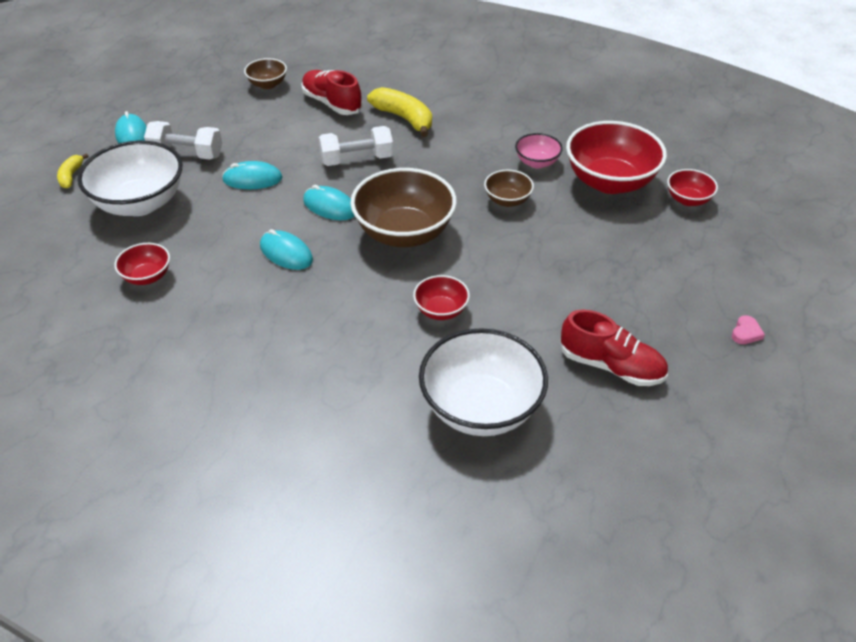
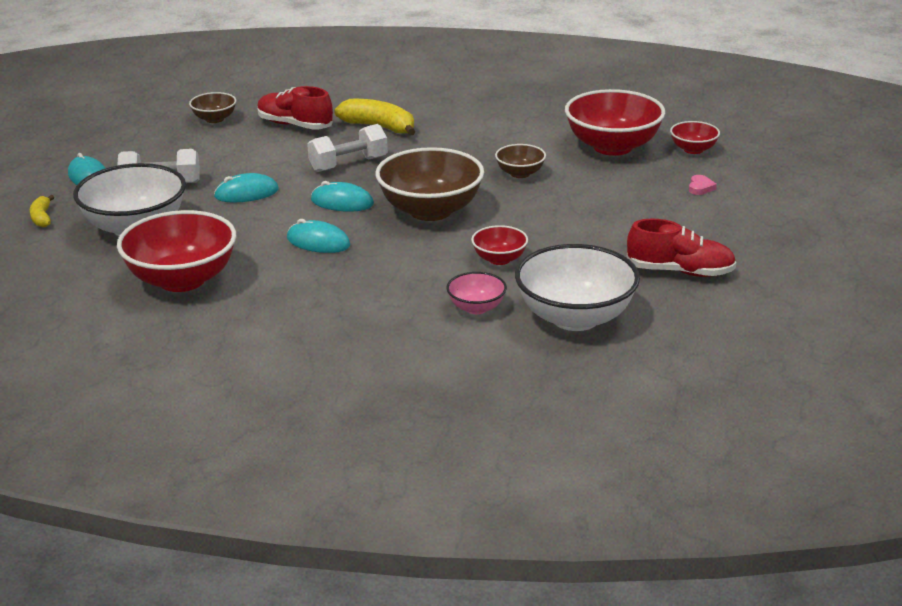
camera: 15 degrees left, 15 degrees down
red bowl [114,243,170,285] -> red bowl [117,210,236,292], size x2.02
pink bowl [515,133,563,168] -> pink bowl moved to [447,272,507,314]
pink heart [732,315,765,344] -> pink heart moved to [689,175,717,195]

